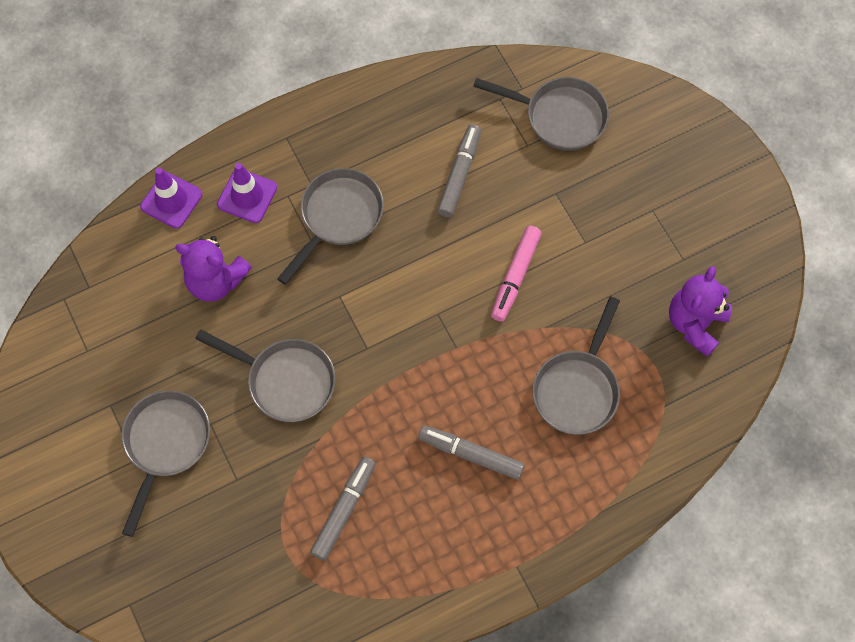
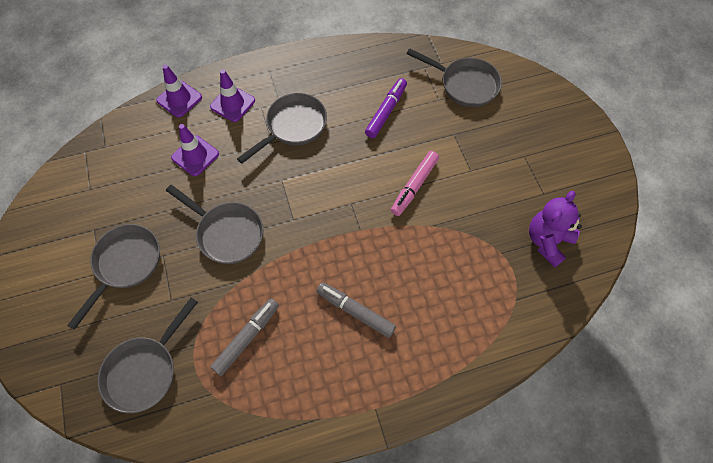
camera: 10 degrees right, 5 degrees down
purple teddy bear [175,236,252,301] -> purple traffic cone [171,124,219,176]
grey marker [437,124,481,217] -> purple marker [365,78,407,138]
grey pan [532,297,620,435] -> grey pan moved to [98,298,198,414]

